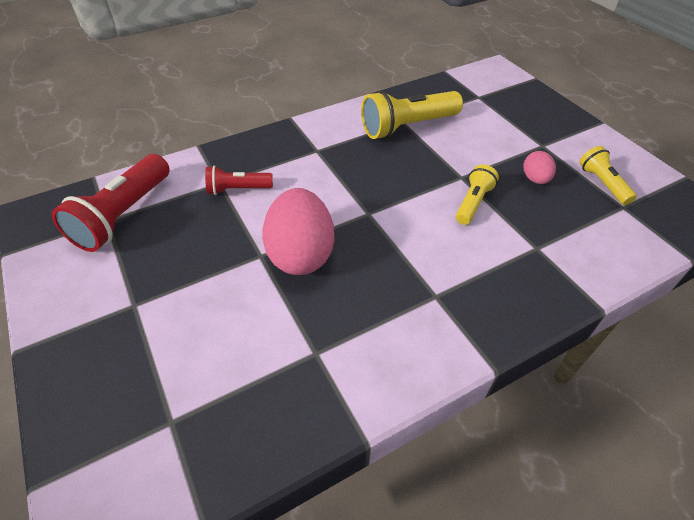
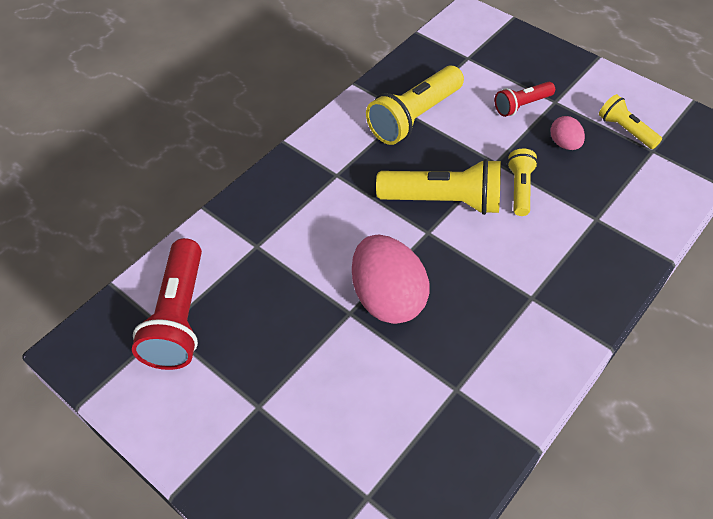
camera: 20 degrees left, 5 degrees up
red flashlight [205,165,273,195] -> red flashlight moved to [495,82,555,117]
none -> yellow flashlight [376,159,501,215]

